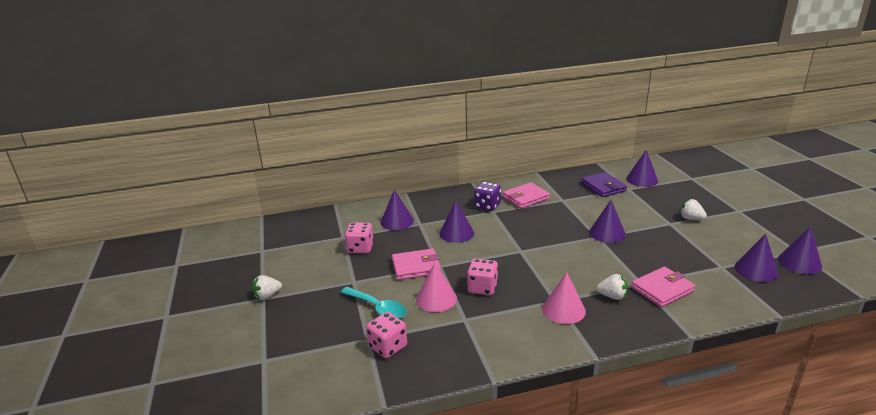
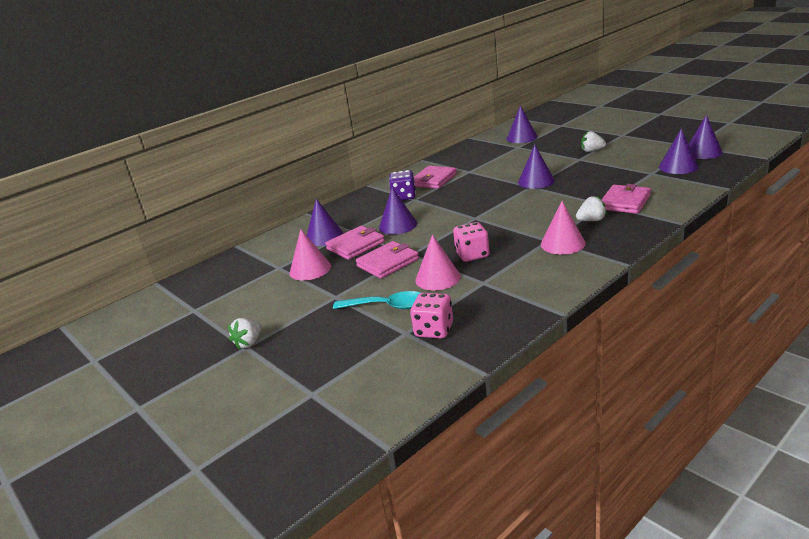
camera: 25 degrees left, 0 degrees up
pink dice [345,223,374,253] -> pink cone [289,229,331,281]
purple wallet [581,172,627,197] -> none
none -> pink wallet [325,226,385,260]

